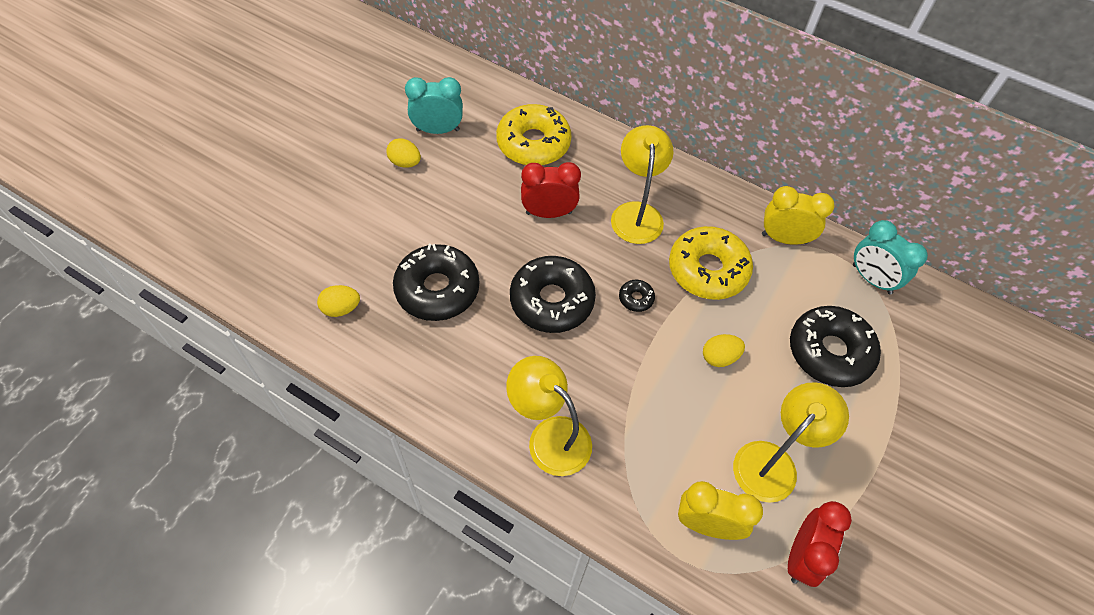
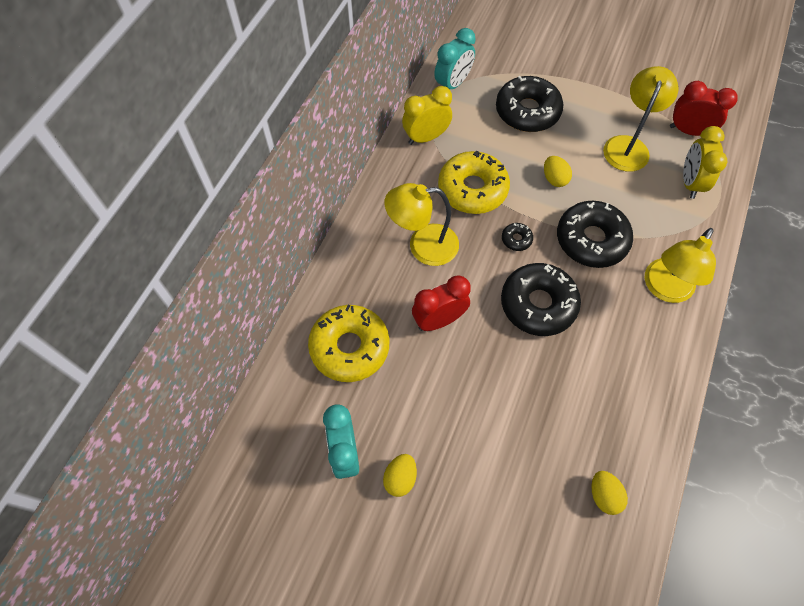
camera: 95 degrees left, 5 degrees up
black donut [393,244,479,321] -> black donut moved to [557,201,633,268]
red clock [521,162,581,218] -> red clock turned 75 degrees clockwise [412,275,471,331]
yellow lamp [733,382,849,503] -> yellow lamp turned 75 degrees clockwise [603,66,678,172]
yellow clock [762,186,835,245] -> yellow clock turned 60 degrees clockwise [402,86,452,145]

